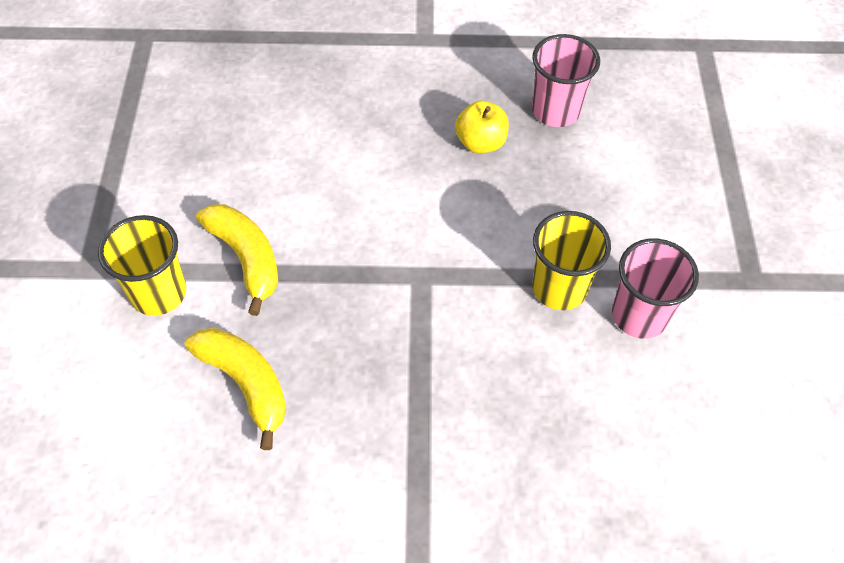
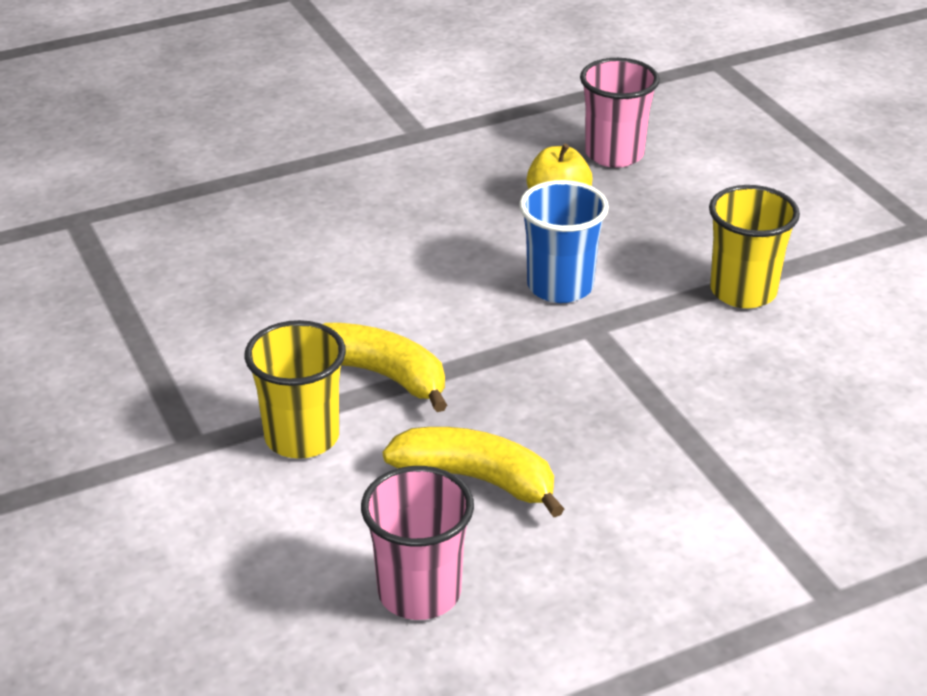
camera: 25 degrees left, 20 degrees down
pink cup [612,238,699,339] -> pink cup moved to [361,466,474,620]
none -> blue cup [519,180,609,303]

